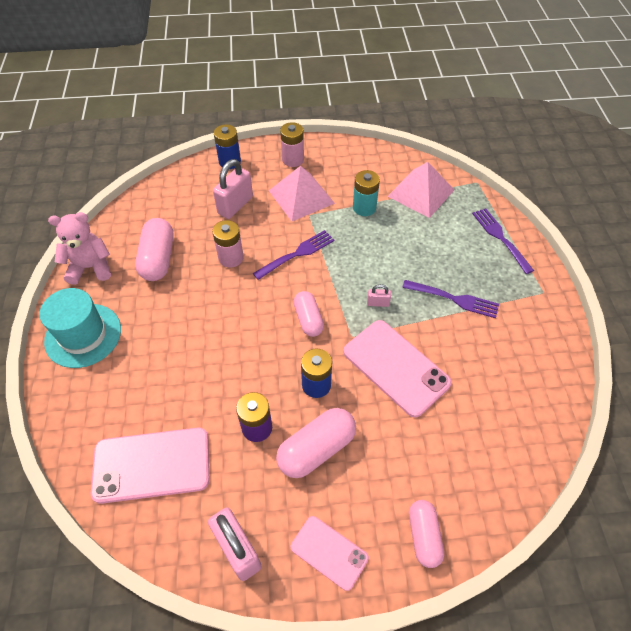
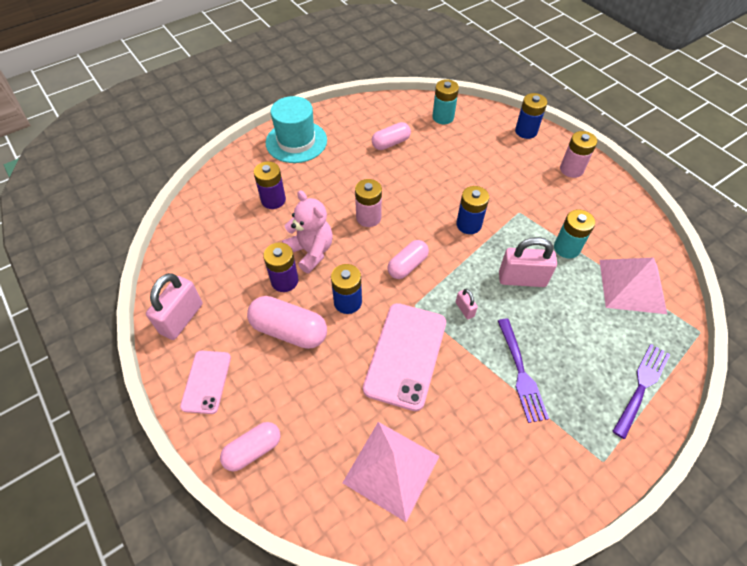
camera: 60 degrees right, 0 degrees up
pink teddy bear [48,212,111,285] -> pink teddy bear moved to [282,190,333,273]
pink phone [91,428,209,504] -> none
pink capsule [135,218,174,281] -> pink capsule [372,122,411,150], size x0.66
pink battery [212,220,244,268] -> pink battery moved to [355,179,382,227]
pink padlock [213,159,253,219] -> pink padlock moved to [499,237,557,287]
purple fork [253,230,334,280] -> blue battery [456,186,489,234]
pink pyramid [269,166,335,221] -> pink pyramid moved to [343,422,439,522]
none -> purple battery [254,161,286,209]
none -> turquoise battery [432,79,459,124]

